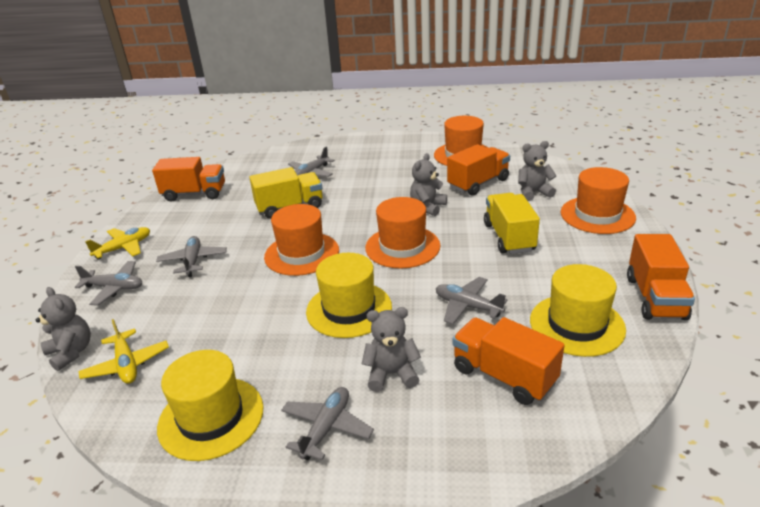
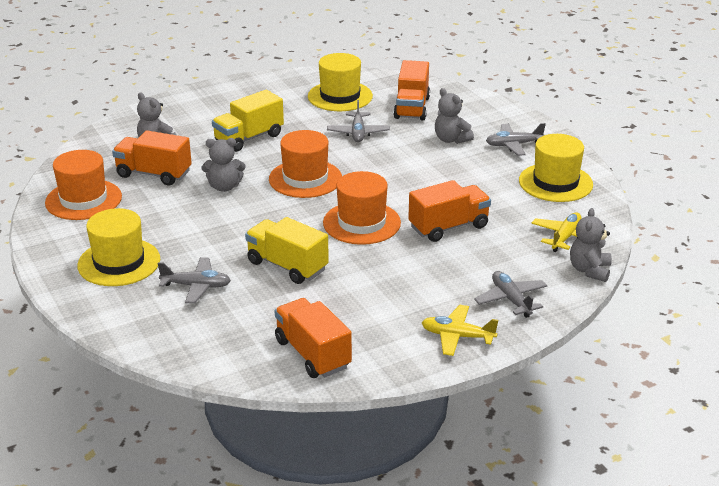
camera: 125 degrees left, 0 degrees up
grey plane [156,236,227,277] -> none
yellow hat [306,253,392,338] -> yellow hat moved to [77,208,160,286]
orange hat [561,167,636,234] -> none
orange truck [627,234,695,320] -> orange truck moved to [408,180,491,242]

